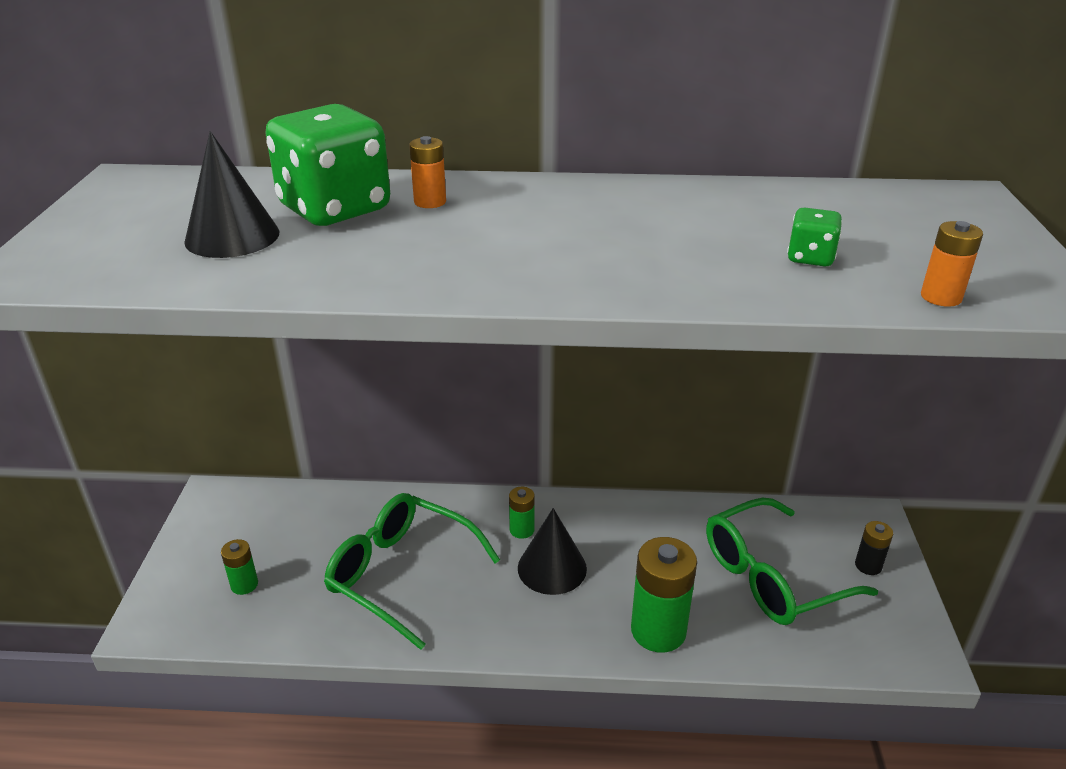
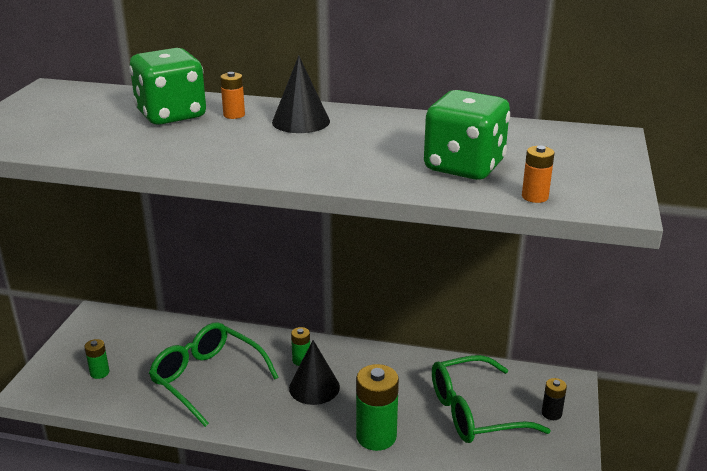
camera: 10 degrees right, 5 degrees down
black cone [184,131,280,258] -> black cone moved to [272,56,330,133]
green dice [787,207,842,266] -> green dice [424,90,510,180], size x2.24

